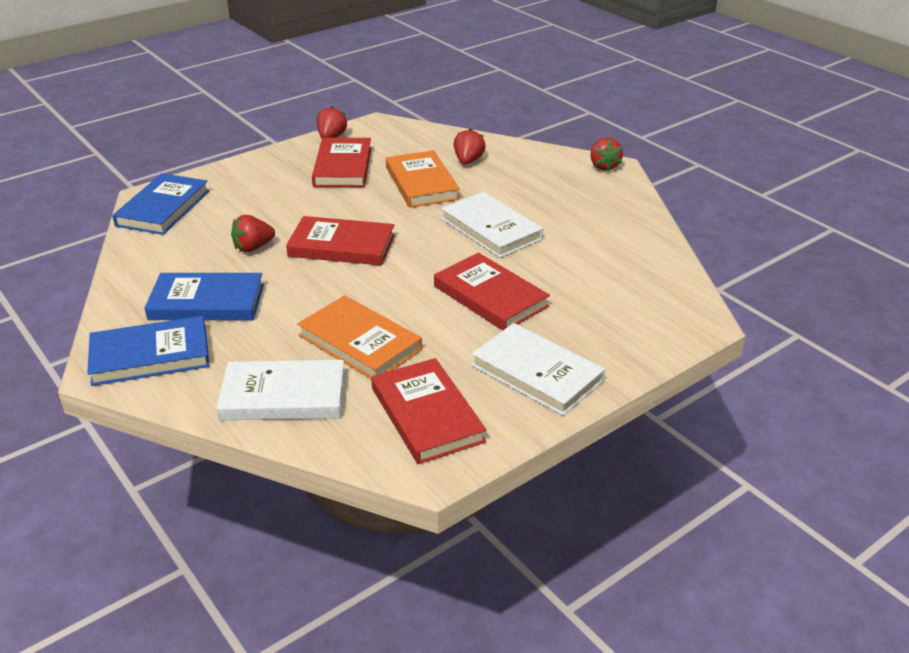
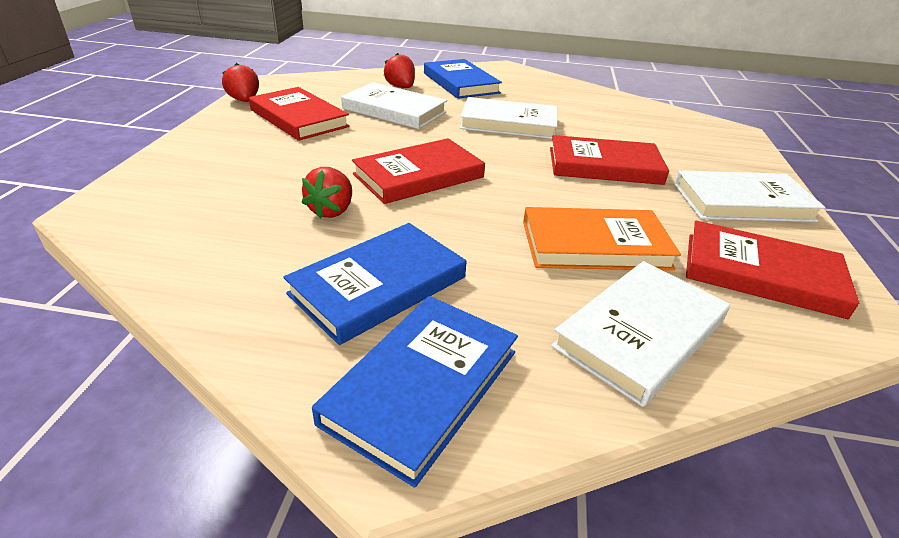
camera: 45 degrees left, 0 degrees up
blue book [112,173,209,235] -> blue book moved to [424,59,502,99]
orange book [386,150,460,208] -> white book [341,82,447,129]
red strawberry [590,138,623,171] -> none

